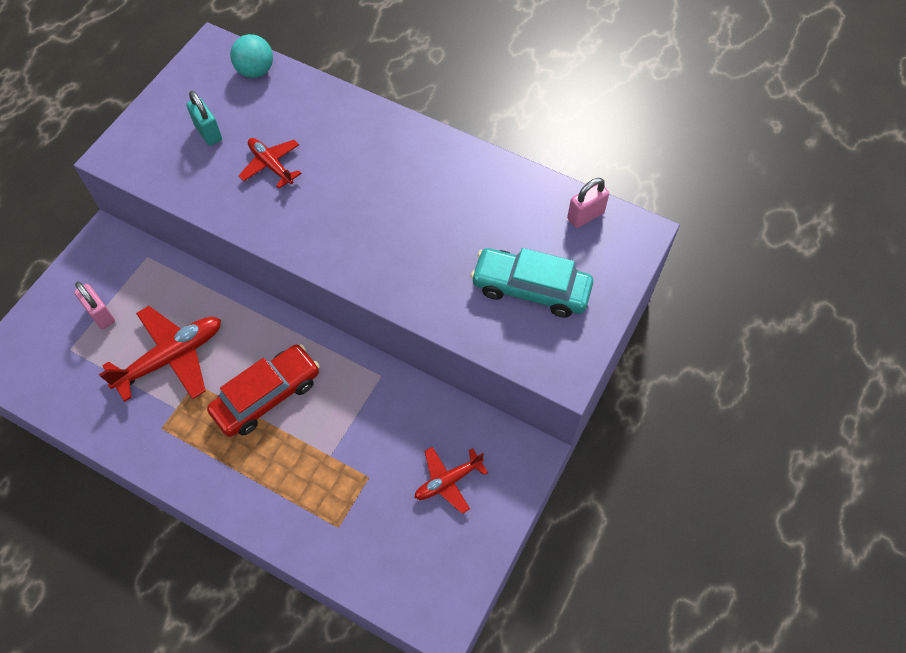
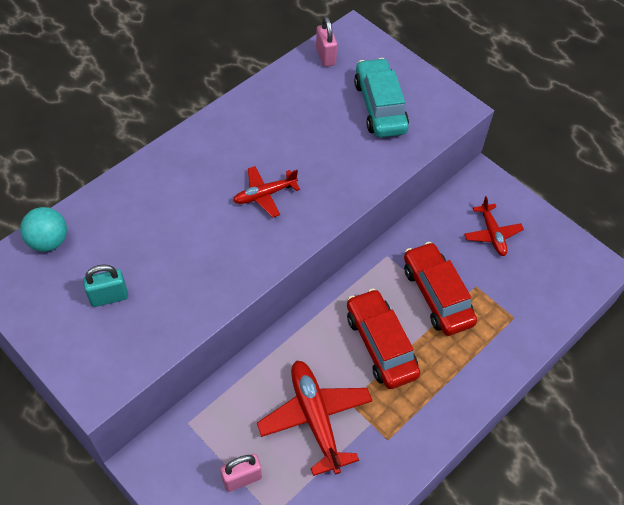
camera: 75 degrees left, 5 degrees down
red plane [238,138,301,188] -> red plane moved to [233,166,300,218]
turquoise car [471,248,593,318] -> turquoise car turned 135 degrees clockwise [354,58,409,138]
none -> red car [404,242,477,336]

